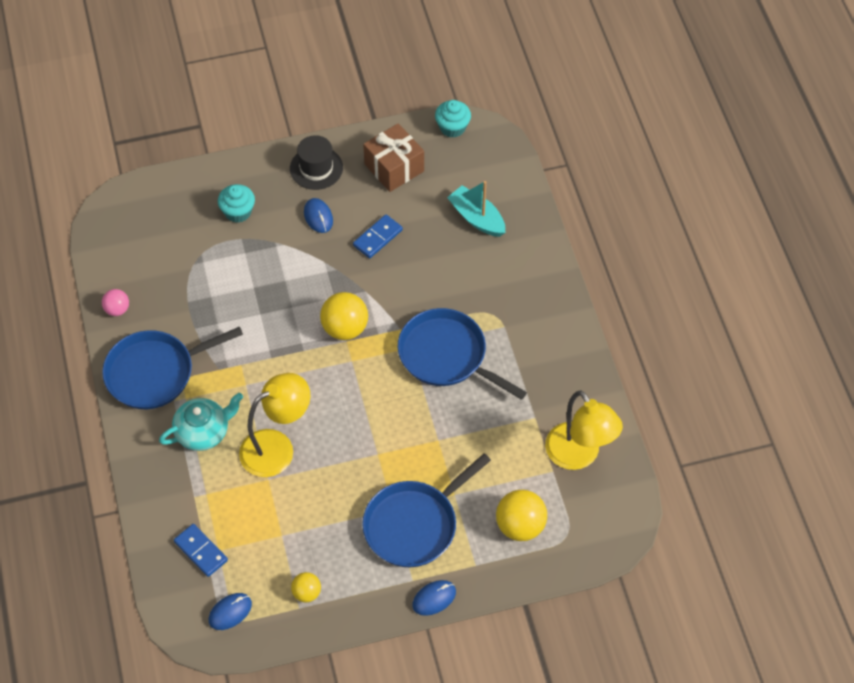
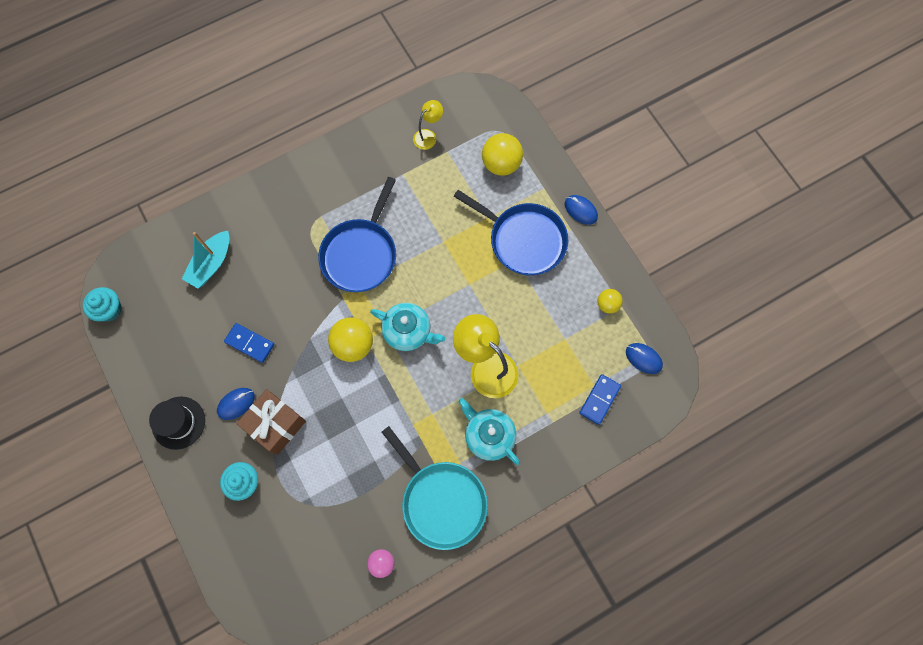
camera: 105 degrees left, 15 degrees up
blue pan [102,326,243,409] -> turquoise pan [382,426,488,550]
brown gift [363,123,424,192] -> brown gift moved to [236,389,306,455]
yellow lamp [545,390,623,470] -> yellow lamp [413,100,443,150], size x0.53
none -> turquoise teapot [370,303,445,351]

